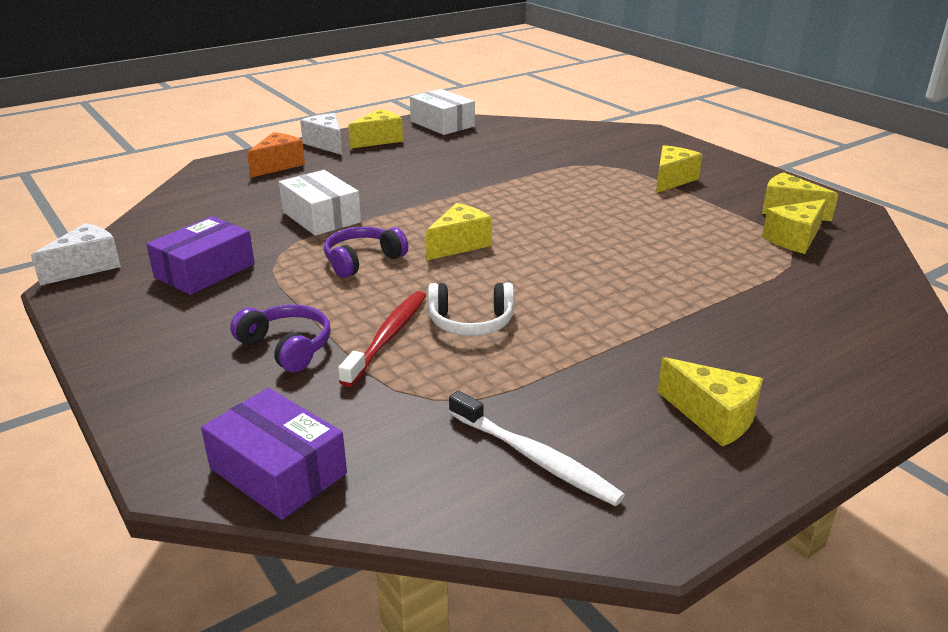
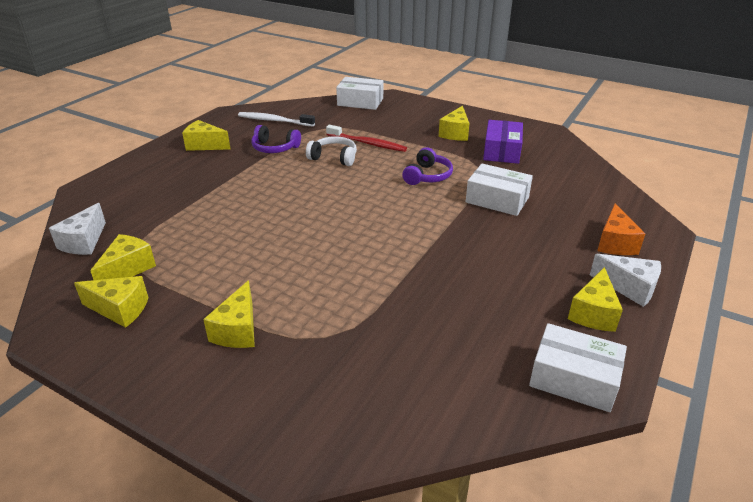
camera: 155 degrees right, 5 degrees up
white cheese [31,223,121,285] -> white cheese moved to [49,203,106,255]
purple box [201,388,347,520] -> white box [336,77,383,110]
purple headphones [230,304,331,372] -> purple headphones moved to [251,125,301,153]
red toothbrush [338,291,427,387] -> red toothbrush turned 60 degrees counterclockwise [326,125,407,152]
yellow cheese [426,203,492,260] -> yellow cheese moved to [439,106,470,141]
white headphones [428,283,514,336] -> white headphones turned 45 degrees clockwise [306,136,357,166]

